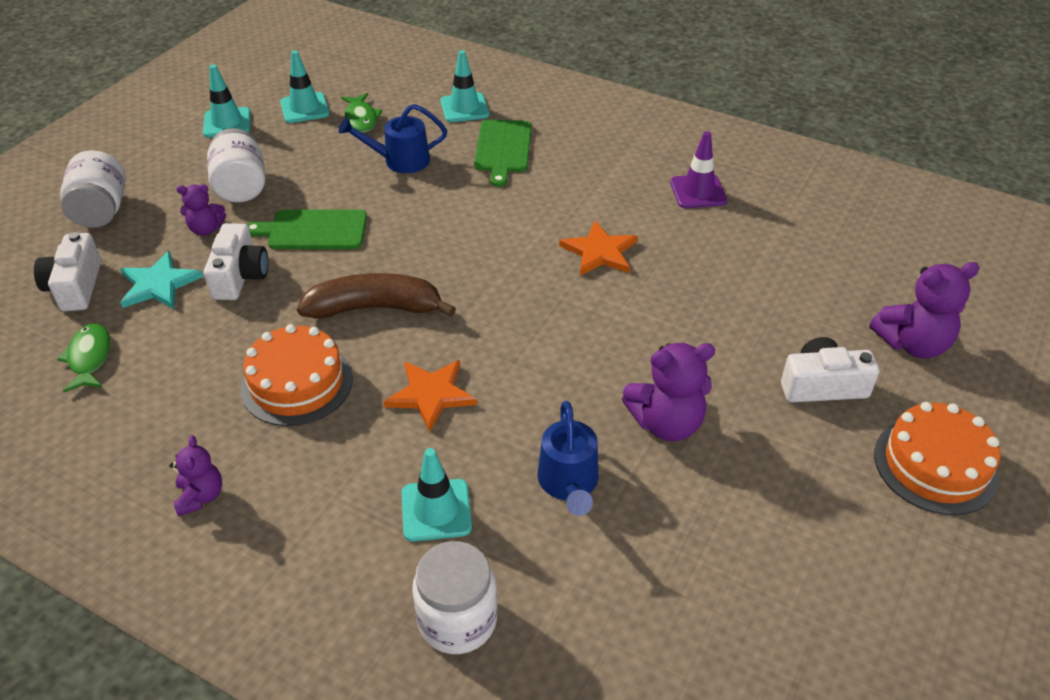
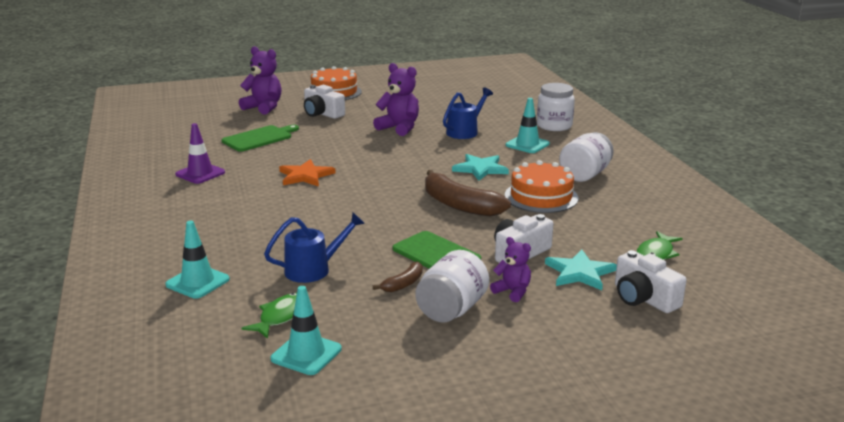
camera: 135 degrees left, 20 degrees down
white camera [34,232,101,311] -> white camera turned 105 degrees clockwise [615,250,687,313]
white jar [60,150,126,228] -> white jar moved to [559,132,614,182]
purple teddy bear [169,435,222,516] -> none
turquoise traffic cone [203,65,251,137] -> none
blue watering can [338,104,447,173] -> blue watering can turned 60 degrees counterclockwise [264,212,365,283]
orange star [384,360,477,432] -> turquoise star [452,154,509,181]
green cutting board [474,119,532,187] -> green cutting board moved to [222,125,299,152]
none -> brown banana [373,261,423,292]

